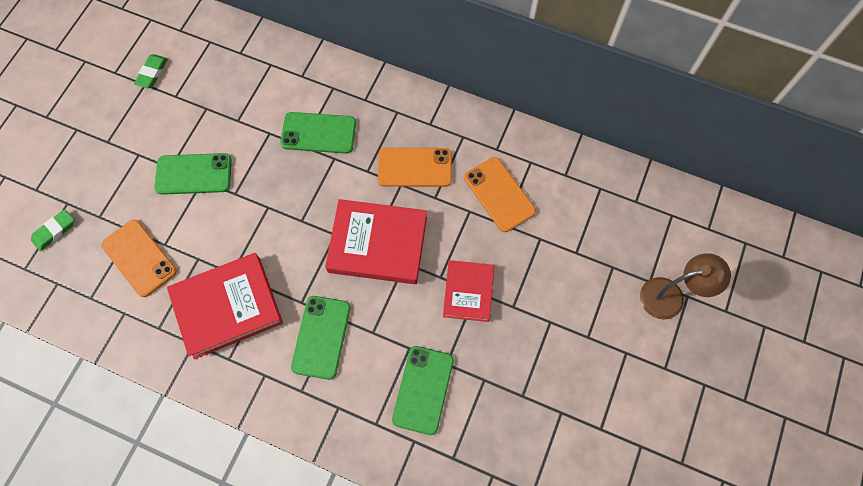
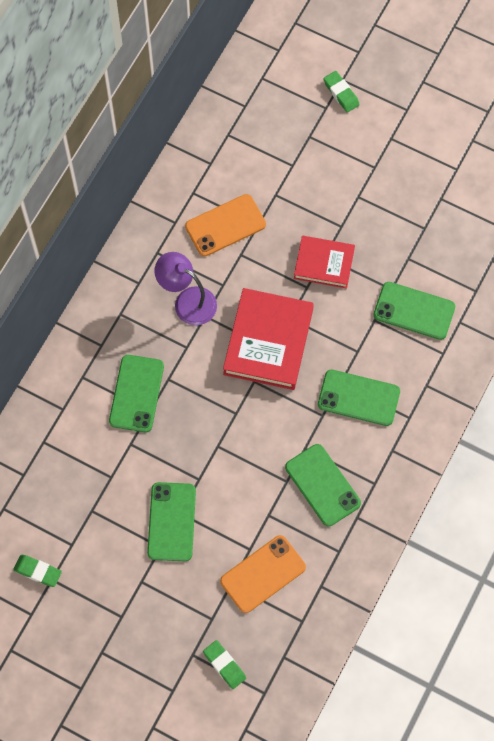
camera: 85 degrees left, 0 degrees up
red book [167,253,283,359] -> green phone [285,444,361,526]
orange phone [378,148,452,187] -> purple lamp [155,252,217,325]
brown lamp [640,253,731,320] -> green eraser [323,71,360,112]

